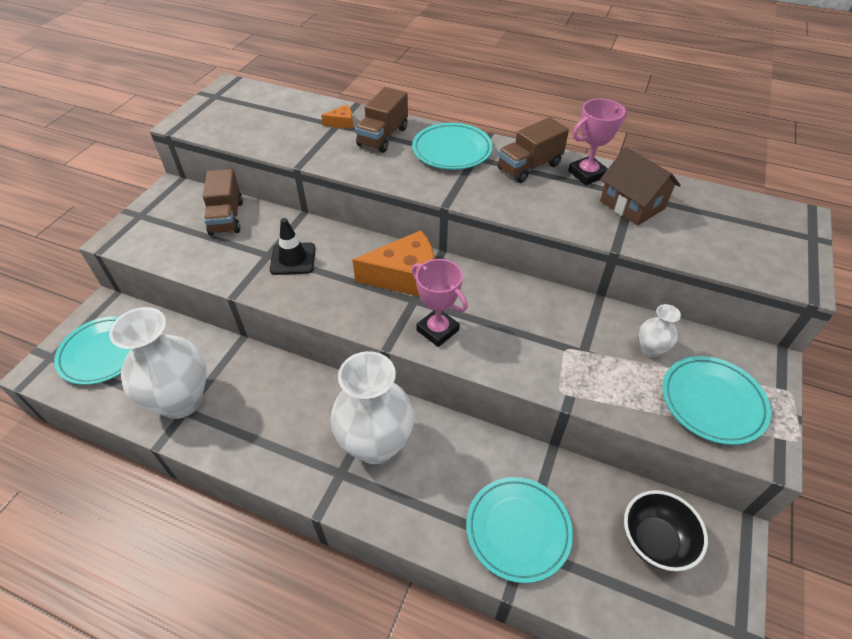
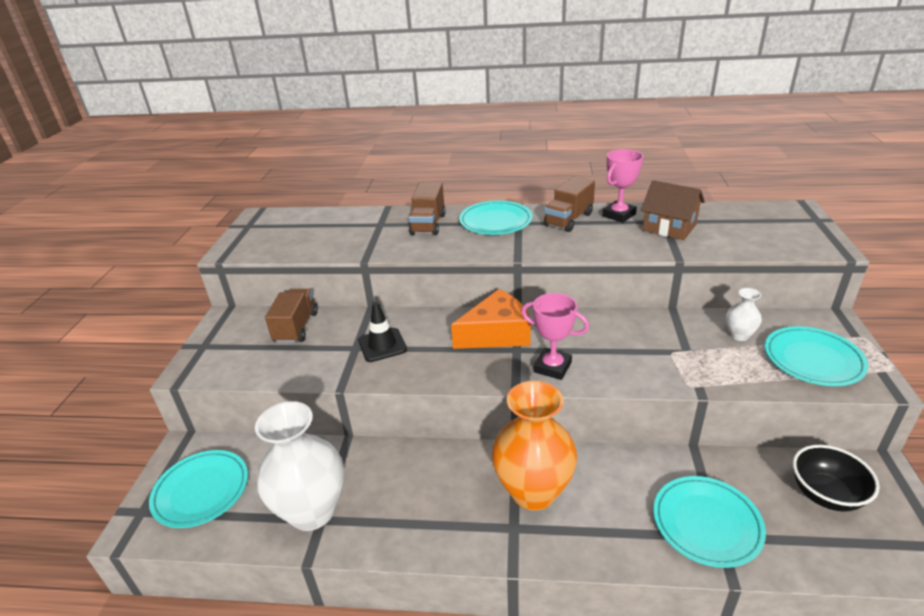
camera: 15 degrees left, 15 degrees down
brown truck [203,169,243,235] -> brown truck turned 150 degrees counterclockwise [265,289,318,343]
orange cheese [321,105,353,129] -> none
white vase [330,351,415,464] -> orange vase [492,381,577,511]

